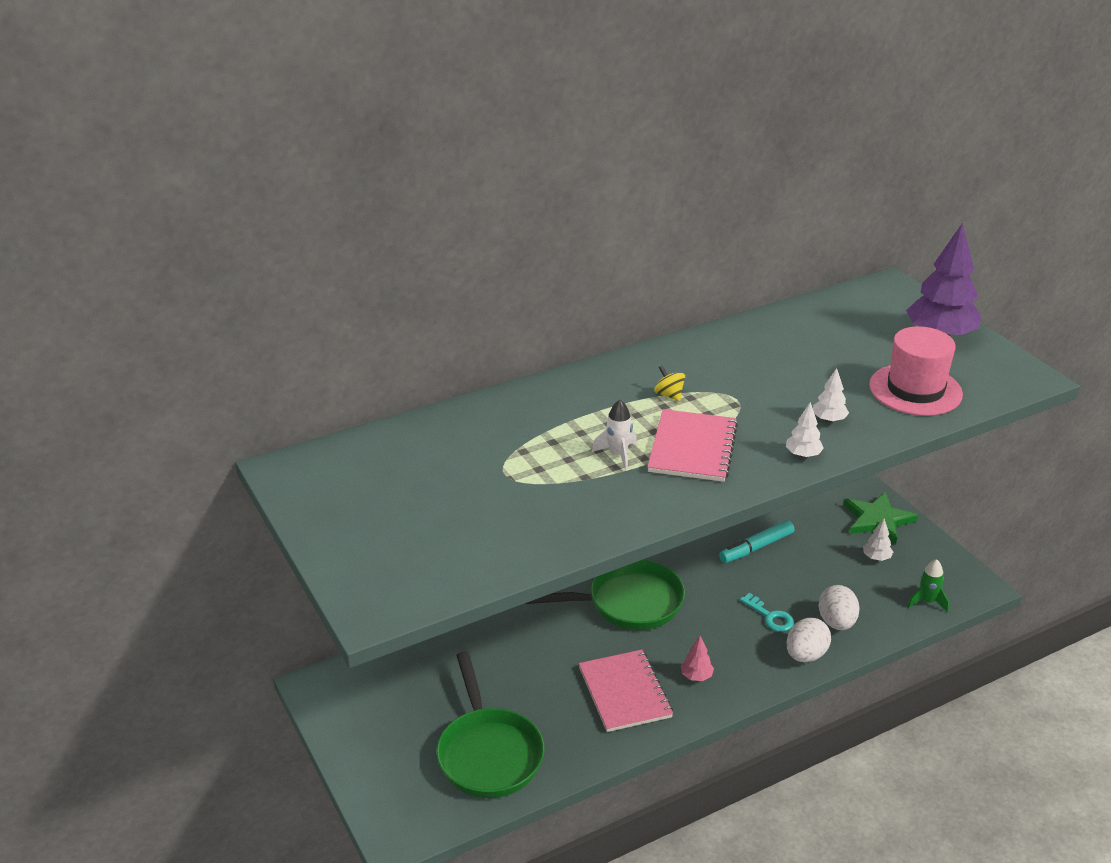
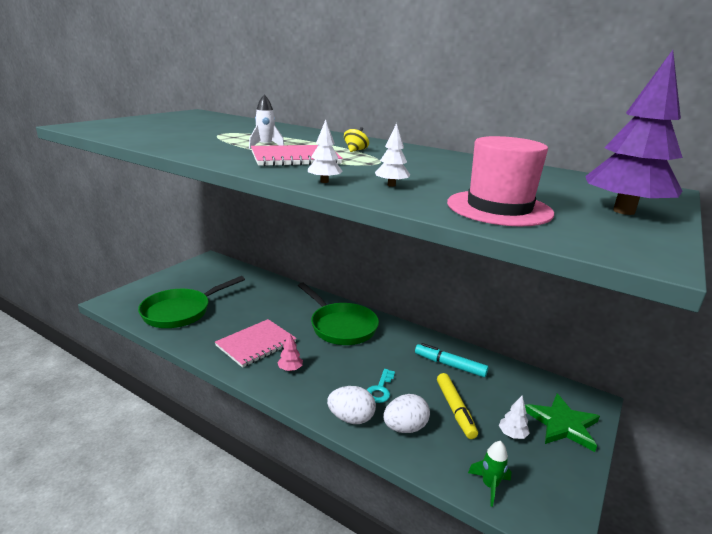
camera: 60 degrees right, 10 degrees down
none -> yellow marker [437,373,478,439]

